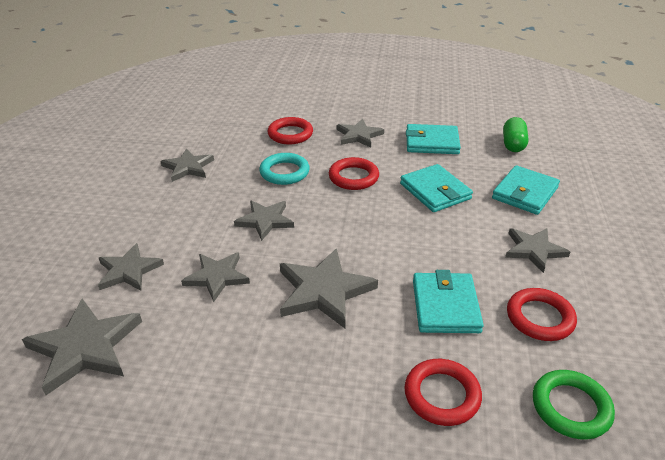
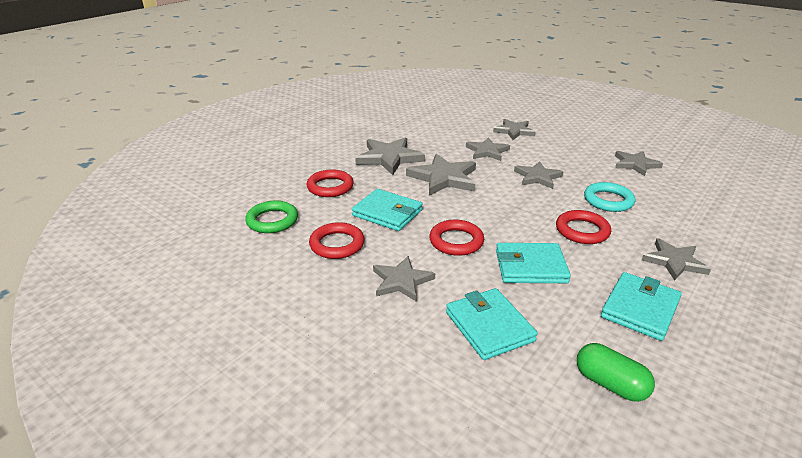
camera: 120 degrees right, 5 degrees down
grey star [22,299,142,395] -> grey star moved to [355,137,425,175]
red ring [268,117,313,145] -> red ring moved to [429,220,484,256]

